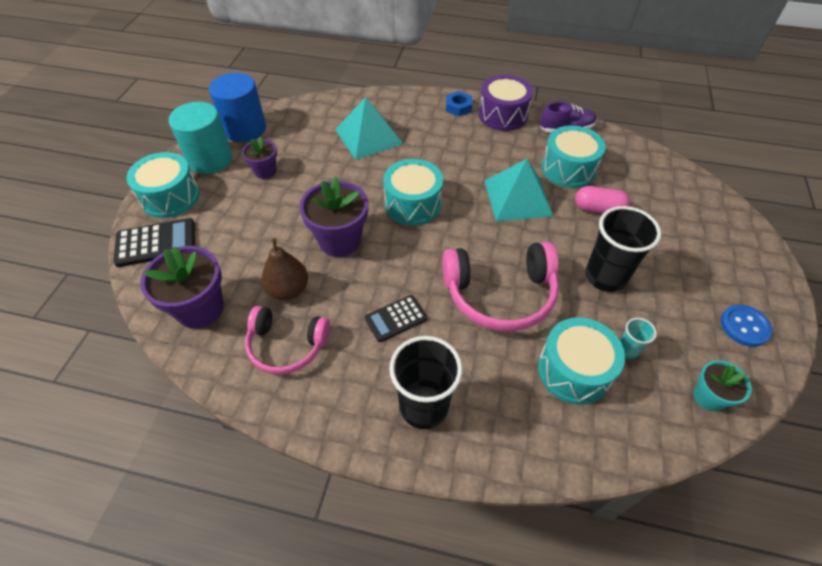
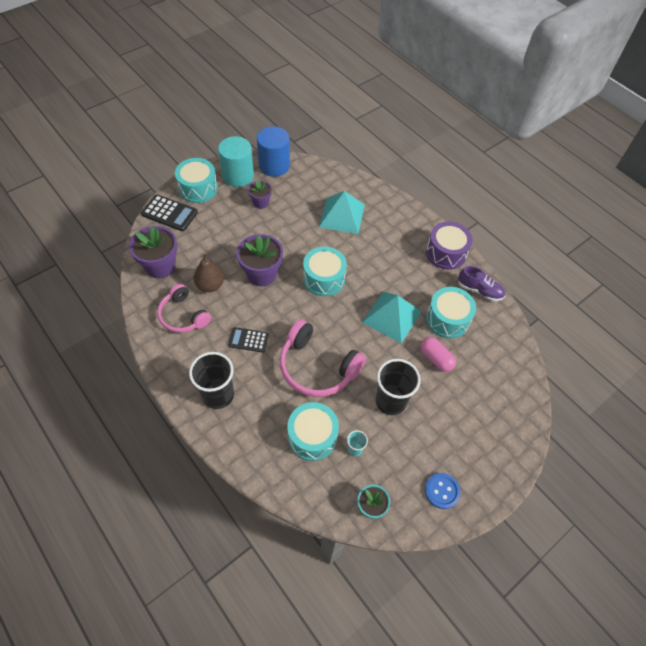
camera: 35 degrees right, 5 degrees up
blue nut [446,91,472,116] -> none

